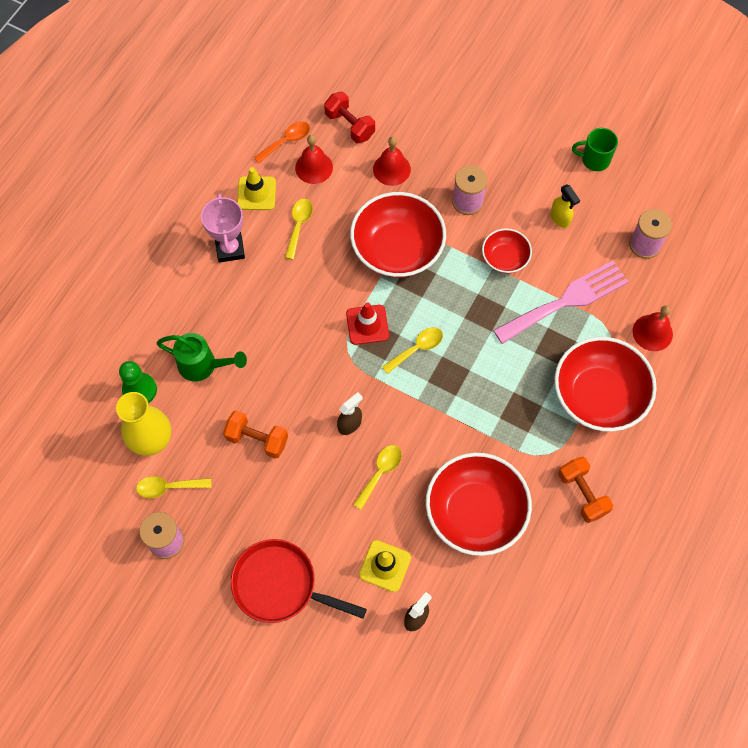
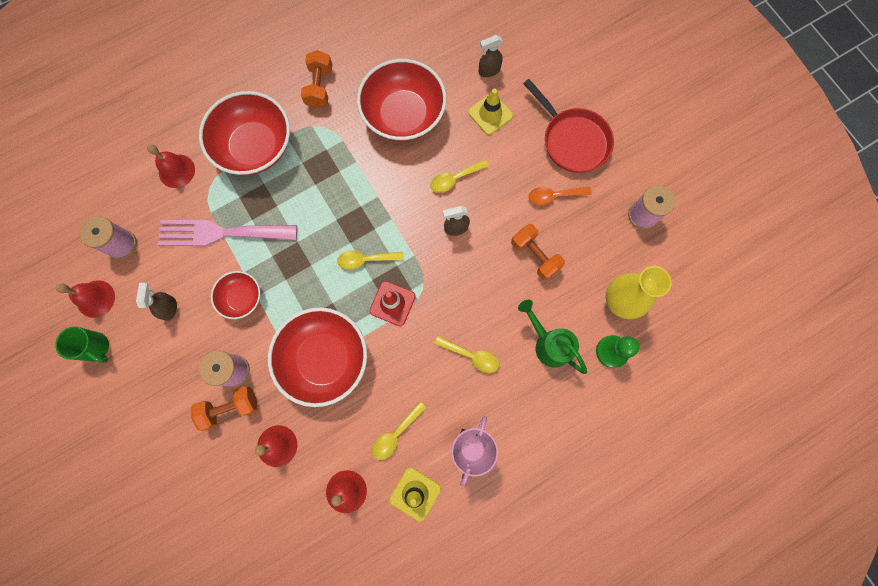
camera: 150 degrees left, 10 degrees up
yellow spoon [136,476,211,498] -> yellow spoon moved to [434,336,499,373]
orange spoon [253,122,310,163] -> orange spoon moved to [528,187,592,206]
red dumbbell [324,92,375,143] -> none
yellow spray bottle [551,184,580,228] -> brown spray bottle [136,283,177,321]
none -> red bell [56,280,115,318]
none -> orange dumbbell [191,386,257,431]

